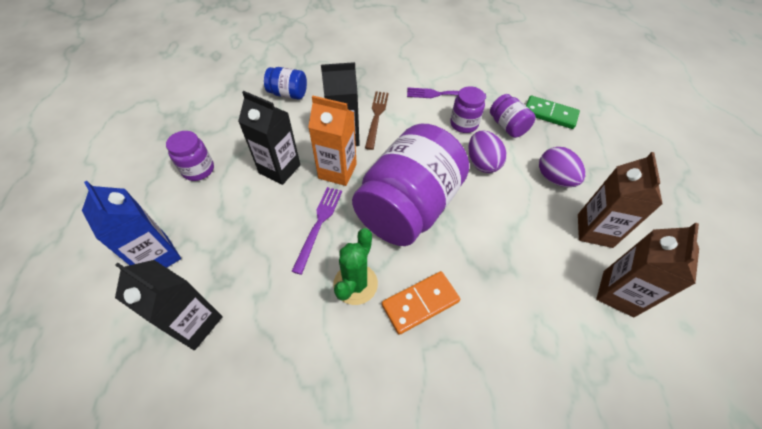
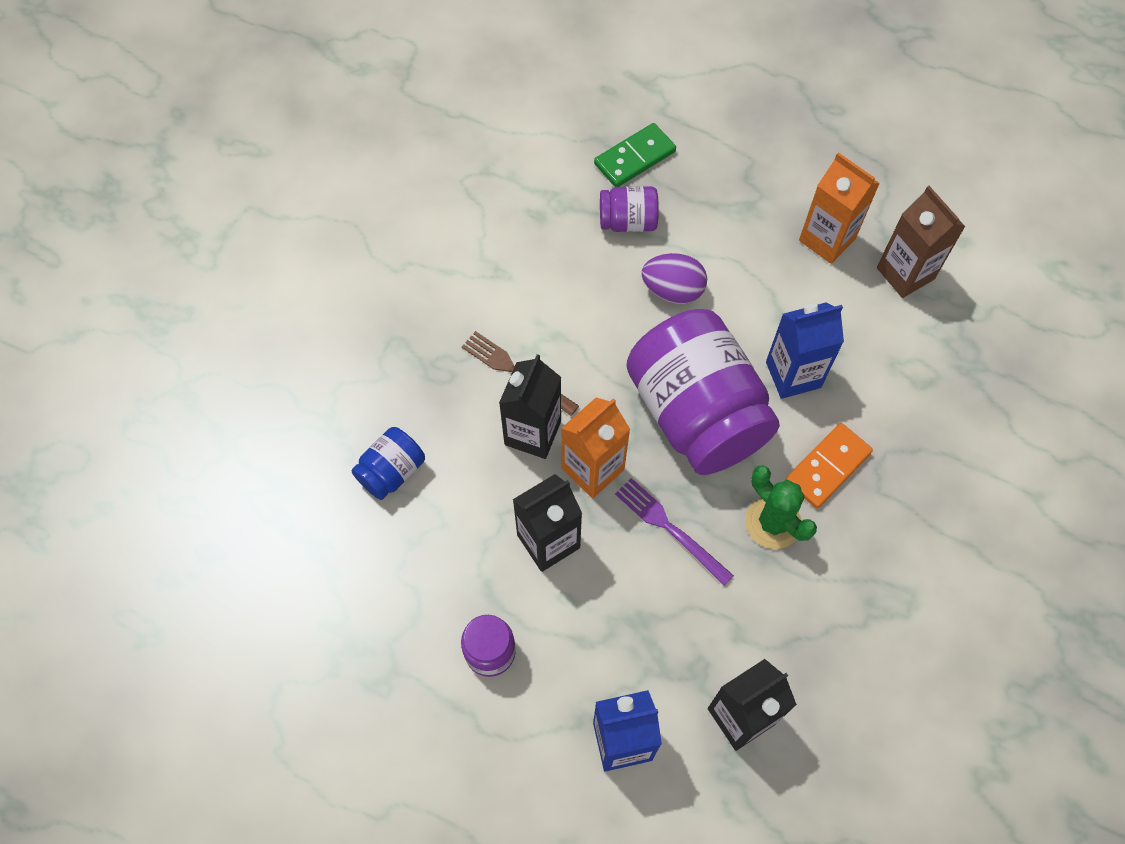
camera: 60 degrees left, 10 degrees up
orange domino [382,271,460,335] -> orange domino turned 45 degrees clockwise [785,423,873,508]
purple fork [407,88,486,99] -> none
purple jar [450,86,485,133] -> none
purple egg [539,147,586,187] -> none
brown carton [578,152,663,248] -> orange carton [799,152,880,264]
none -> blue carton [766,302,844,399]

